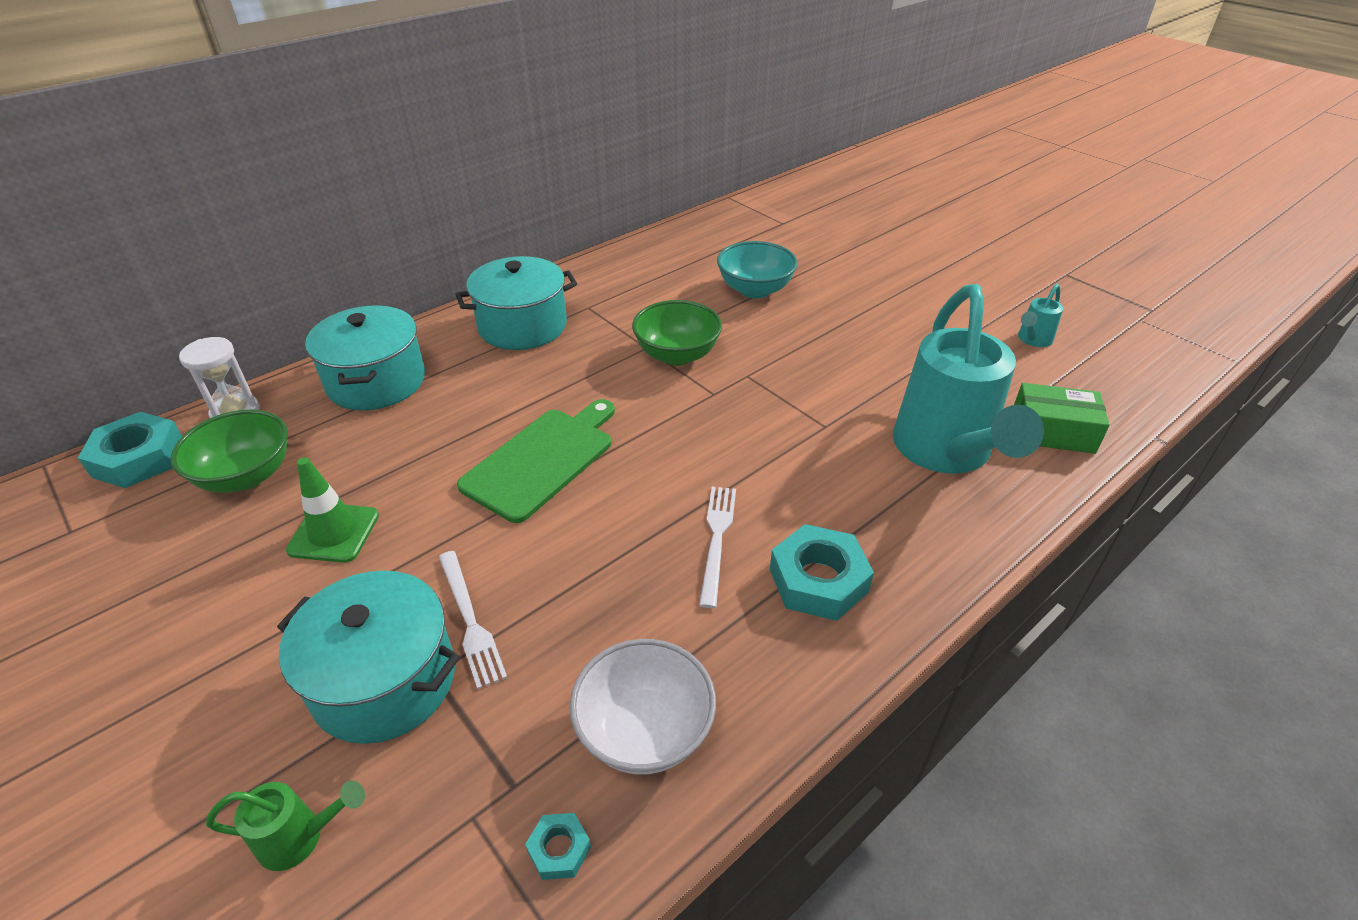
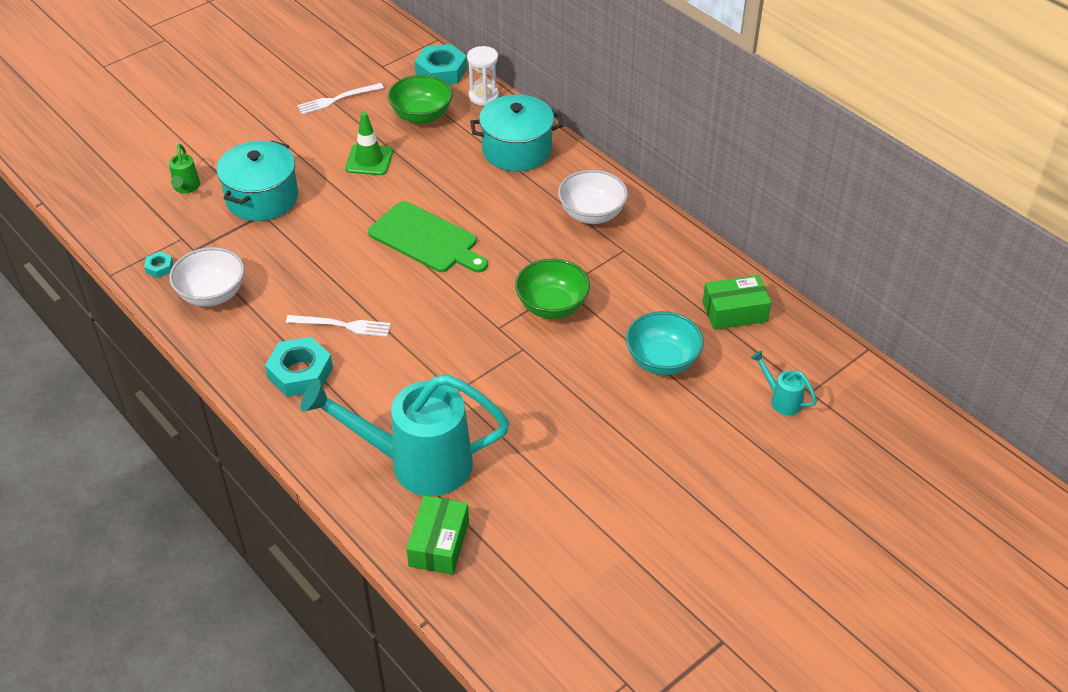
camera: 90 degrees right, 5 degrees up
white fork [439,551,507,689] -> white fork moved to [297,83,384,114]
turquoise pot [455,256,577,350] -> white bowl [558,170,628,224]
turquoise watering can [1018,284,1063,347] -> turquoise watering can moved to [751,351,817,415]
none -> green box [703,275,771,330]

